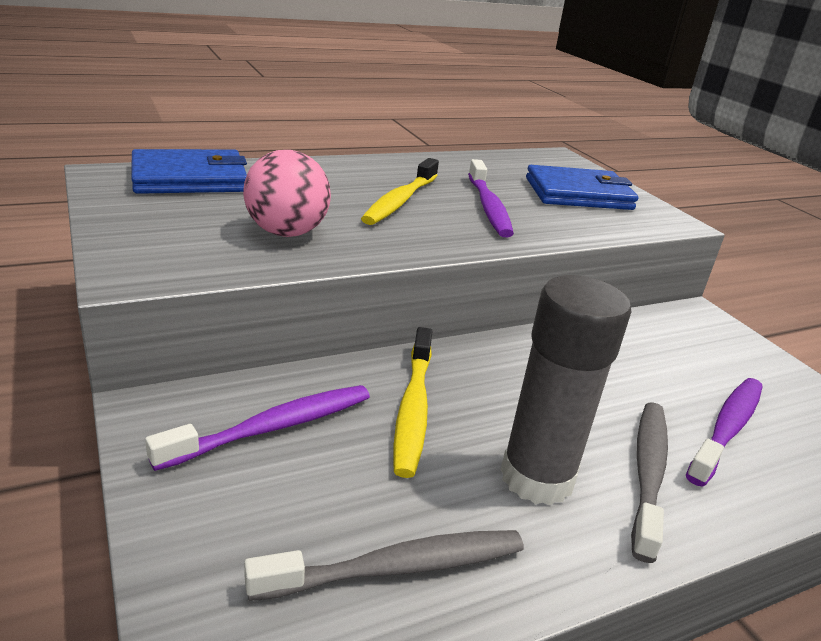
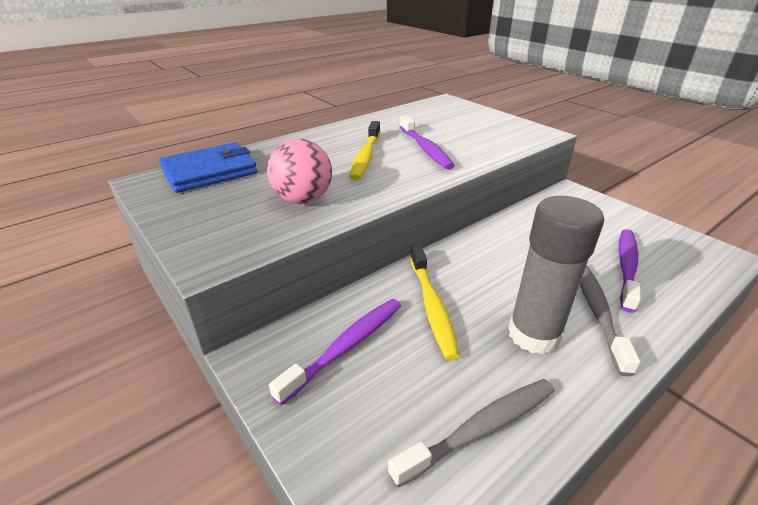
camera: 10 degrees left, 5 degrees up
blue wallet [526,165,638,210] -> none

